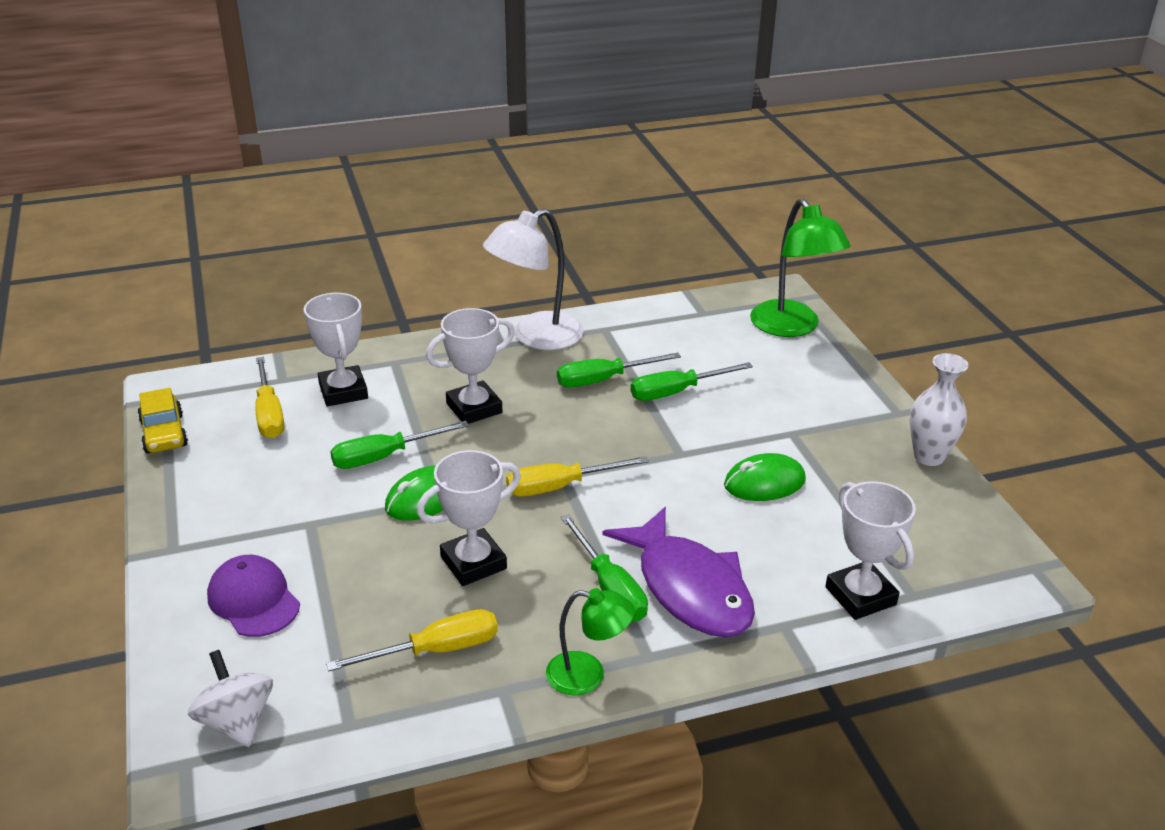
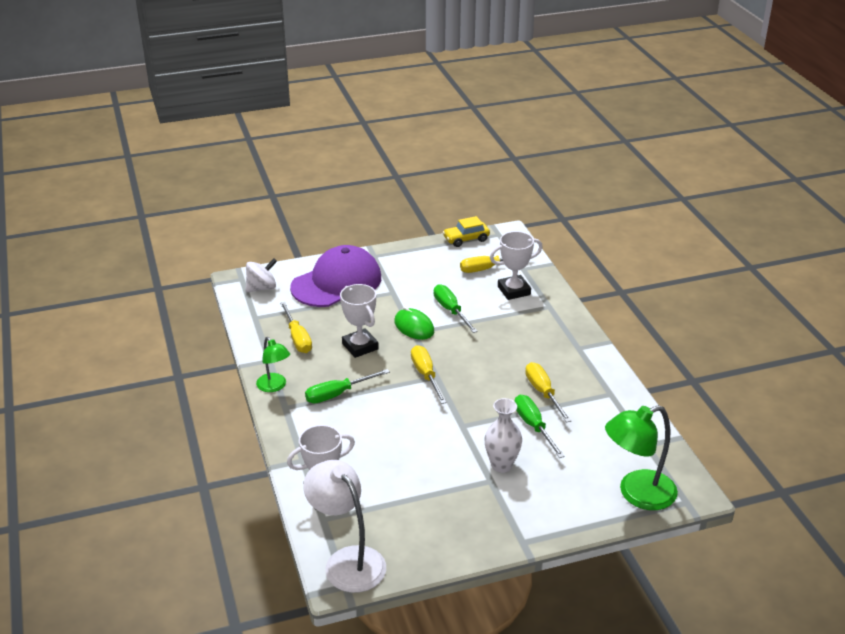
camera: 90 degrees right, 0 degrees up
purple cap [207,555,300,637] -> purple cap [290,245,381,307], size x1.84
white trophy [426,308,515,424] -> none
white lamp [483,208,584,350] -> white lamp moved to [304,460,386,593]
green lamp [546,588,635,696] -> green lamp turned 45 degrees counterclockwise [256,337,290,392]
green screwdriver [557,353,681,388] -> yellow screwdriver [525,362,571,423]
purple fish [602,507,755,637] -> none
green mouse [724,453,806,501] -> none
white vase [910,353,969,466] -> white vase moved to [484,398,522,473]

